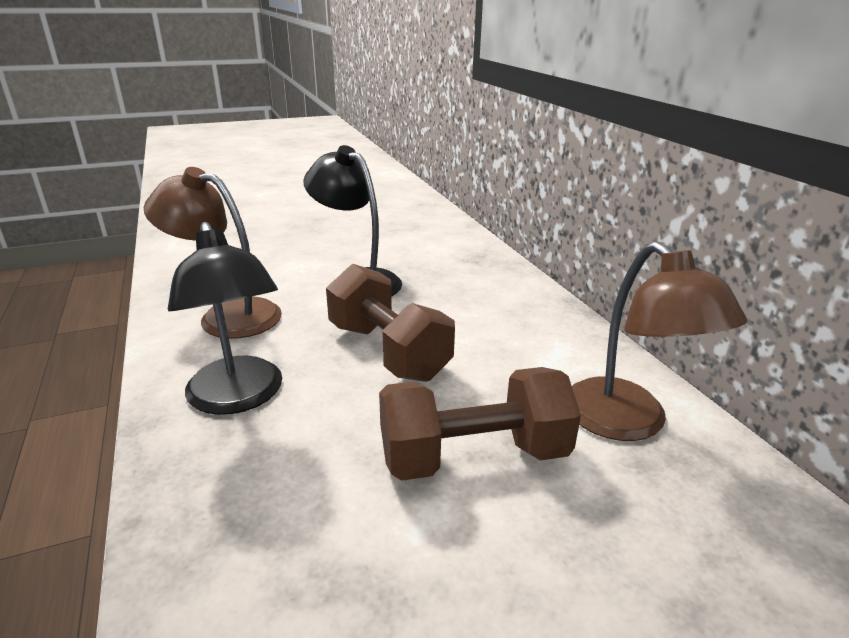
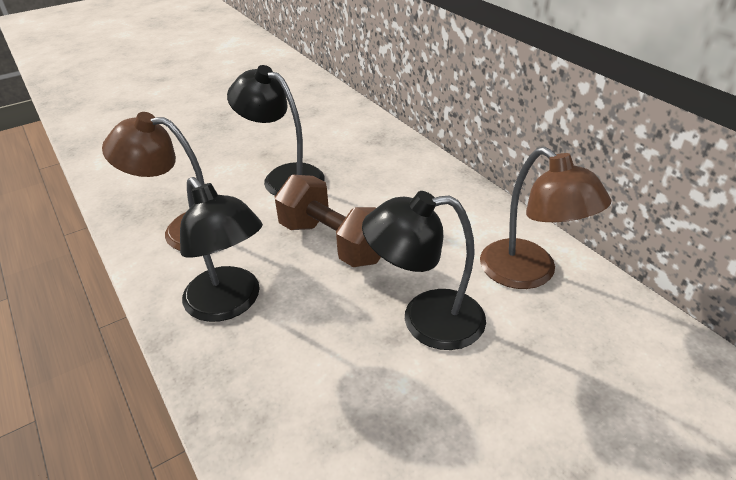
camera: 10 degrees left, 10 degrees up
brown dumbbell [379,367,581,481] -> black lamp [362,191,486,350]

